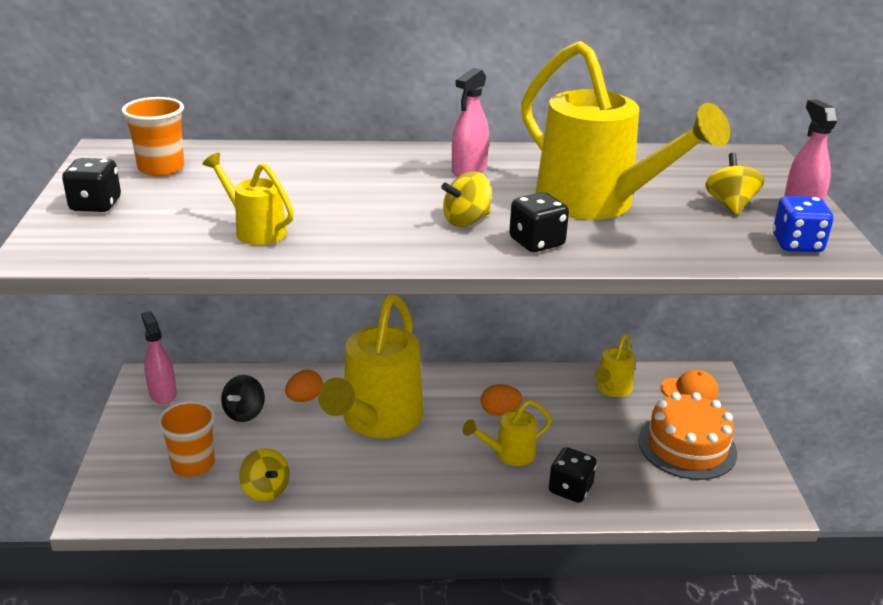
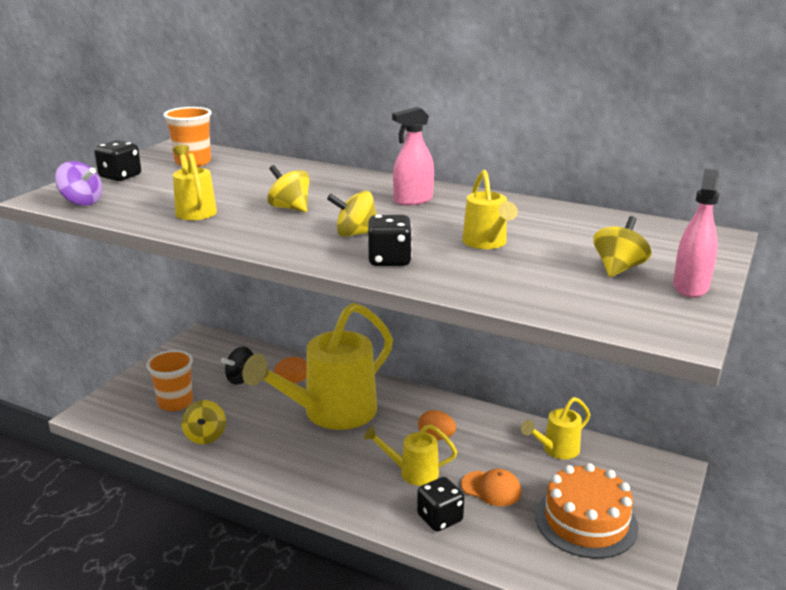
camera: 30 degrees right, 5 degrees down
pink spray bottle [141,311,177,404] -> none
yellow watering can [521,41,730,220] -> yellow watering can [462,170,518,249], size x0.47
orange cap [661,370,718,401] -> orange cap moved to [461,469,522,506]
blue dice [773,196,833,252] -> none
none -> purple spinning top [55,161,102,206]
none -> yellow spinning top [267,165,310,212]

